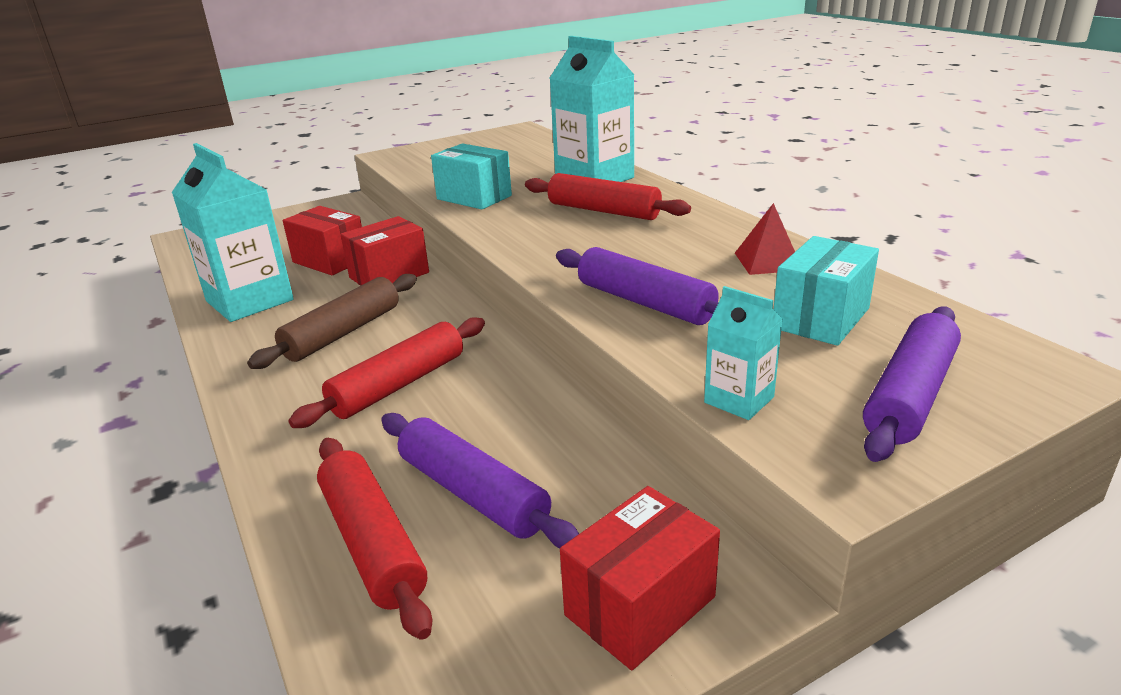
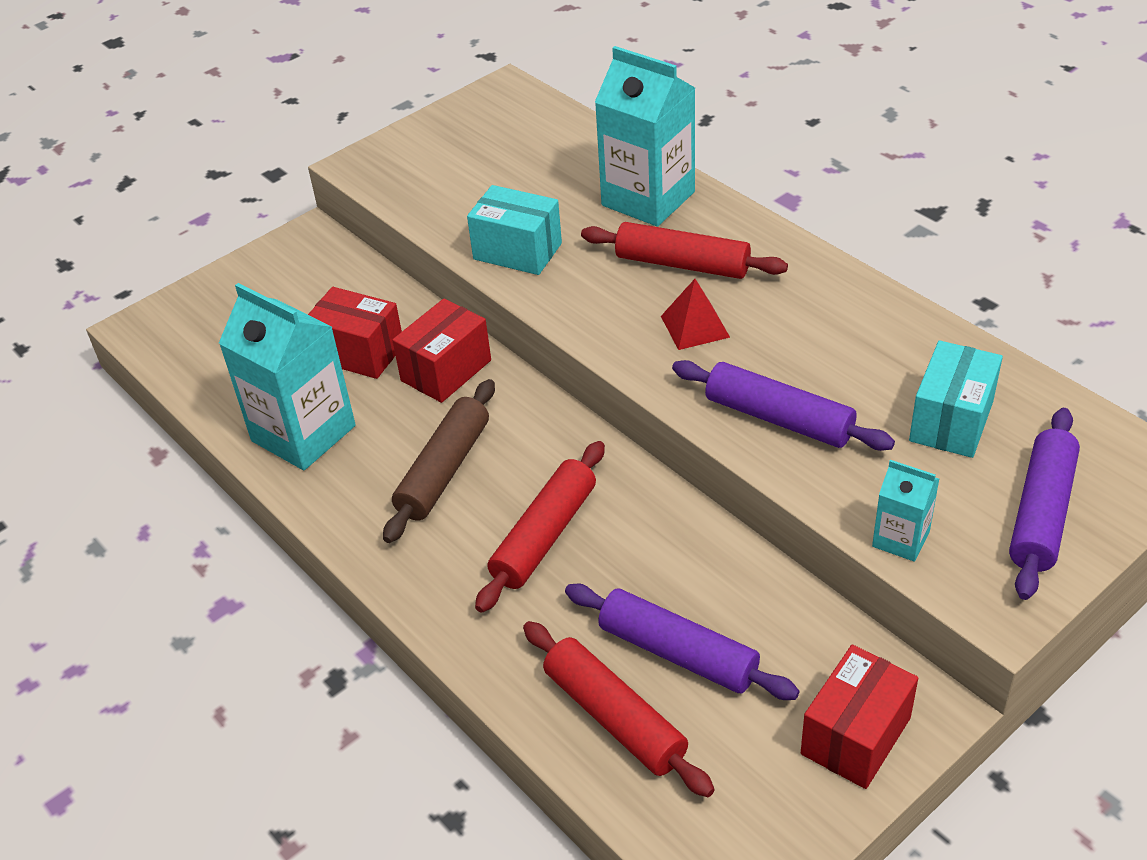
camera: 10 degrees left, 15 degrees up
red pyramid [735,203,795,275] -> red pyramid moved to [661,279,730,350]

